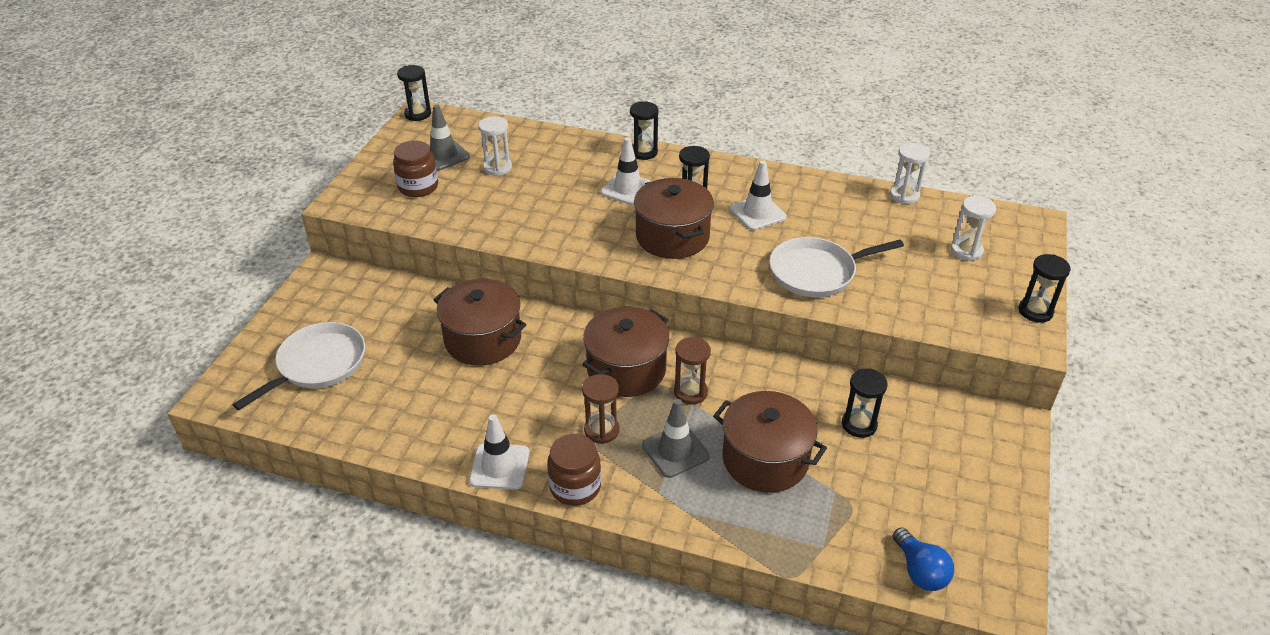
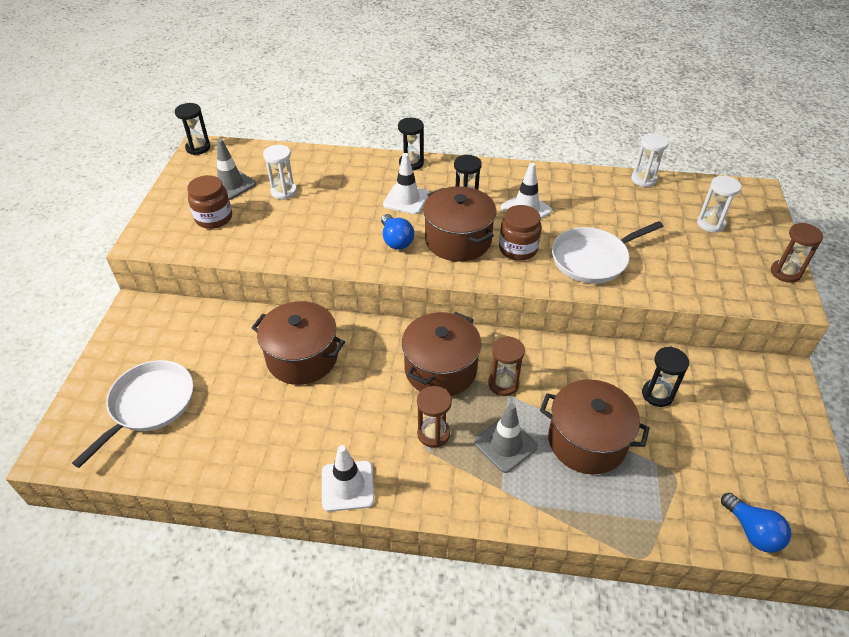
camera: 10 degrees left, 5 degrees up
brown jar [547,434,601,506] -> brown jar moved to [499,205,542,261]
black hourglass [1019,254,1071,323] -> brown hourglass [771,223,823,283]
none -> blue light bulb [381,214,414,250]

